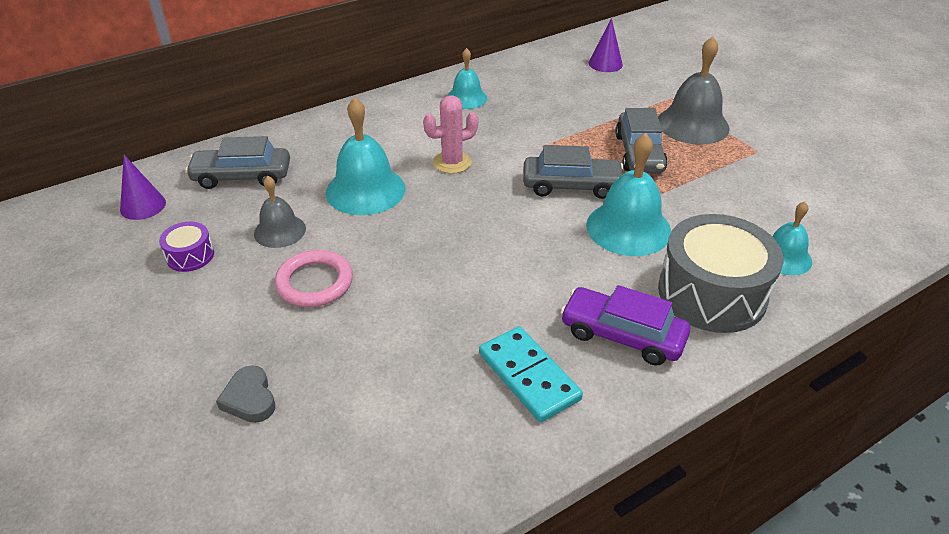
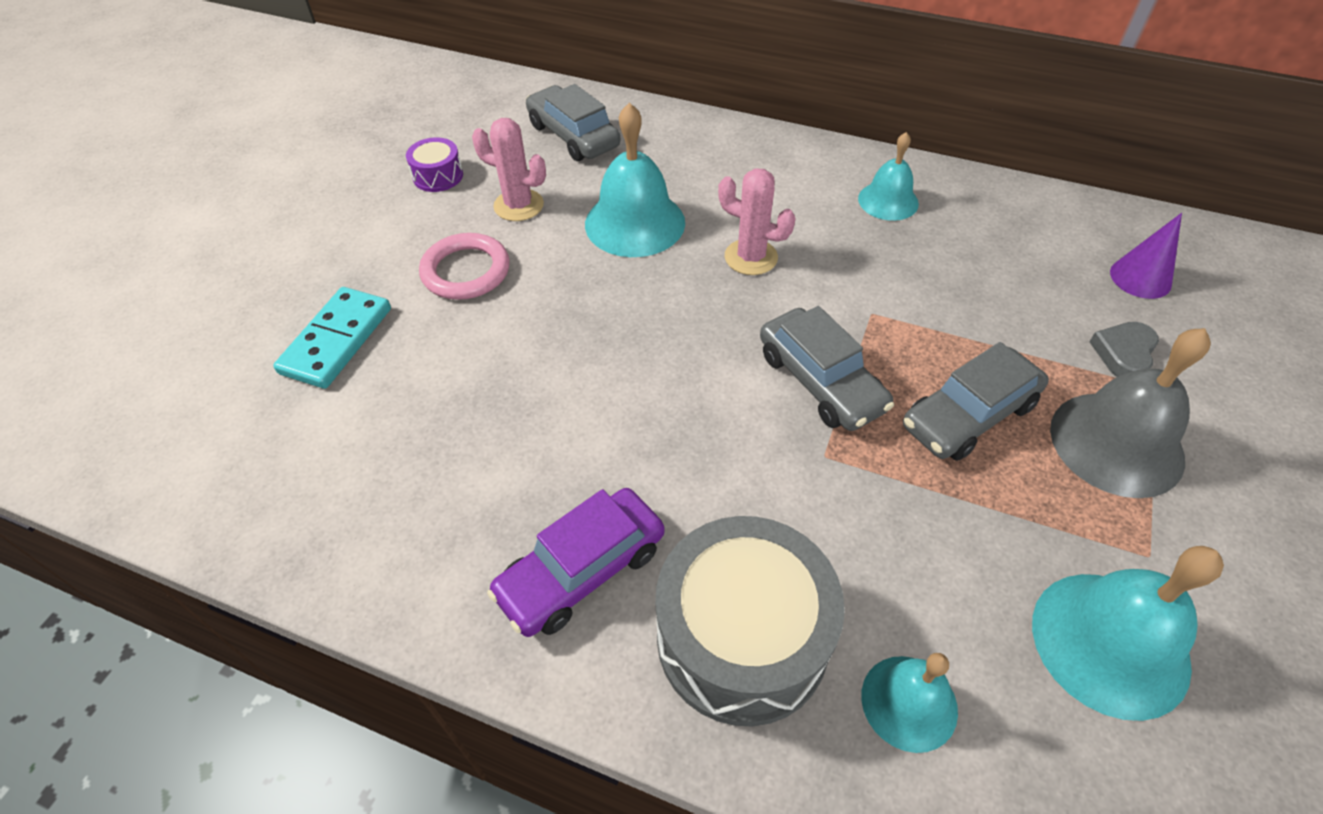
camera: 55 degrees right, 10 degrees up
purple cone [120,155,166,220] -> none
grey heart [216,365,275,423] -> grey heart moved to [1089,322,1159,377]
grey bell [254,176,306,248] -> pink cactus [472,118,546,221]
turquoise domino [479,326,583,422] -> turquoise domino moved to [273,287,391,389]
purple car [560,285,690,366] -> purple car turned 120 degrees counterclockwise [487,488,664,637]
turquoise bell [586,133,671,256] -> turquoise bell moved to [1032,546,1224,721]

